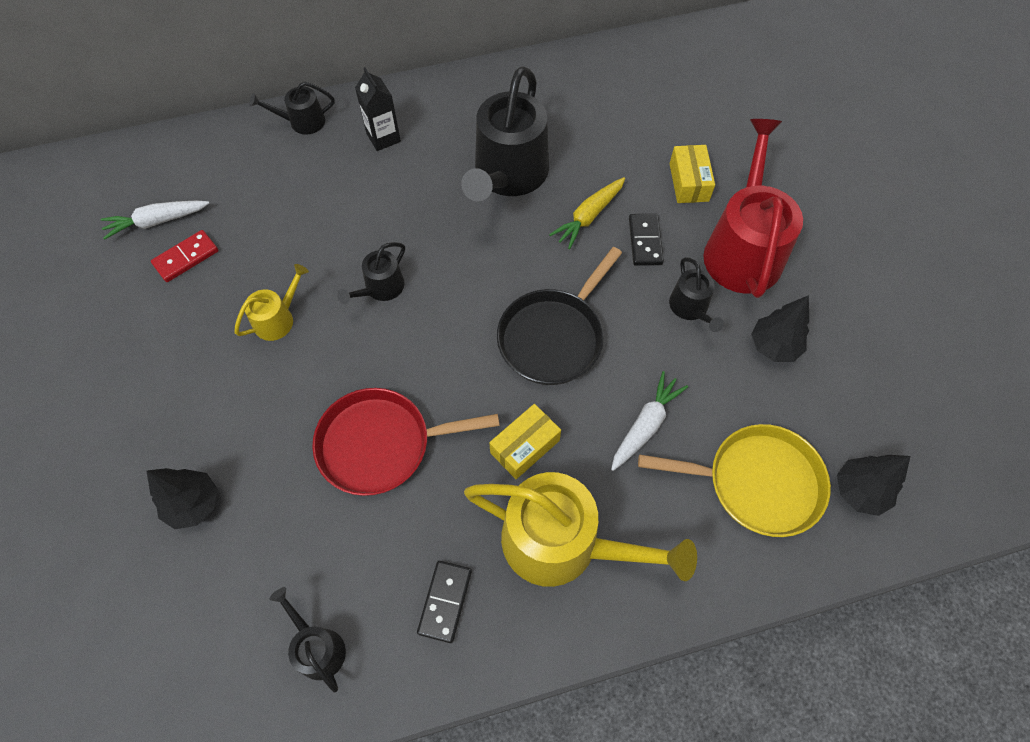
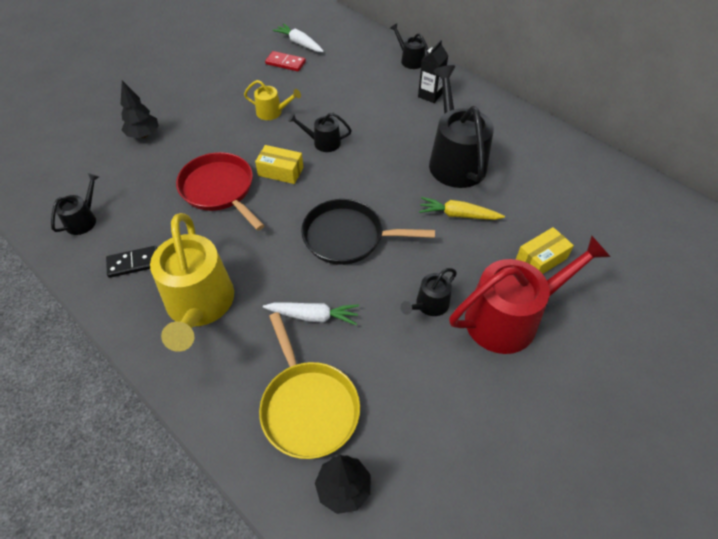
camera: 60 degrees right, 10 degrees down
black watering can [461,66,549,202] -> black watering can turned 90 degrees clockwise [429,65,494,188]
yellow box [489,404,561,479] -> yellow box moved to [255,145,303,184]
black domino [629,214,664,266] -> none
black tree [751,295,809,362] -> none

